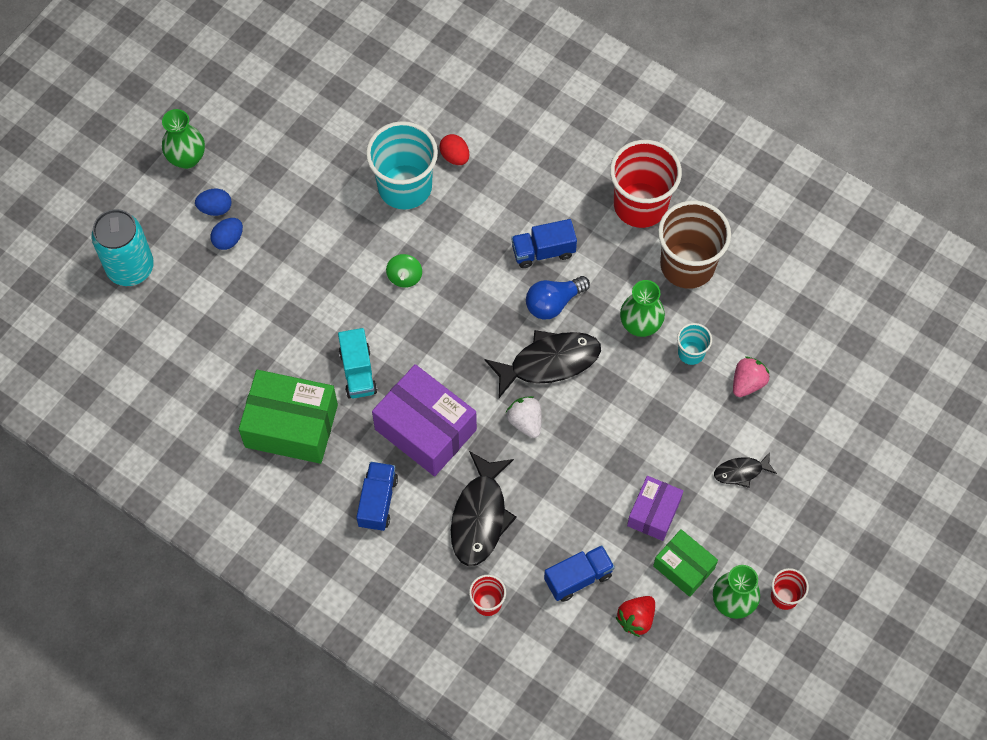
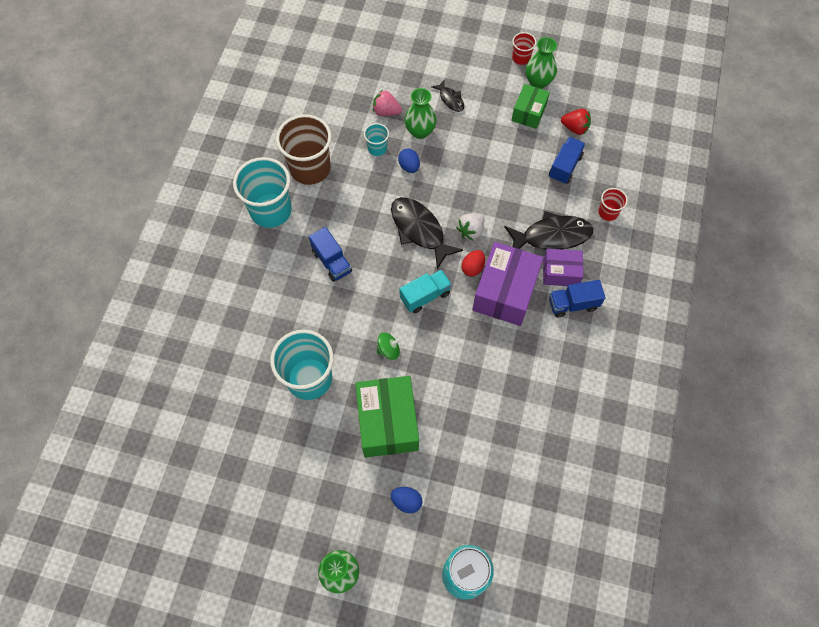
camera: 110 degrees left, 0 degrees up
blue egg [195,189,232,216] -> blue egg moved to [398,149,420,173]
green box [239,370,338,464] -> green box moved to [355,376,419,458]
turquoise truck [338,328,377,399] -> turquoise truck moved to [400,269,452,313]
red egg [439,134,469,165] -> red egg moved to [461,250,485,277]
blue light bulb [526,276,590,320] -> none
blue truck [544,545,615,602] -> blue truck turned 75 degrees clockwise [549,137,585,184]
red cup [610,140,682,228] -> turquoise cup [233,157,292,228]
green vase [620,280,665,337] -> green vase moved to [405,88,437,139]
purple box [627,476,683,541] -> purple box moved to [543,249,583,286]

